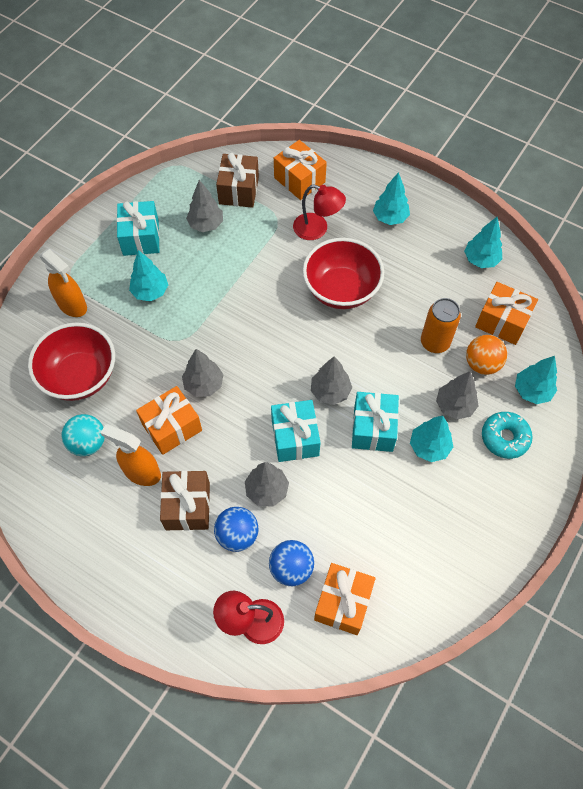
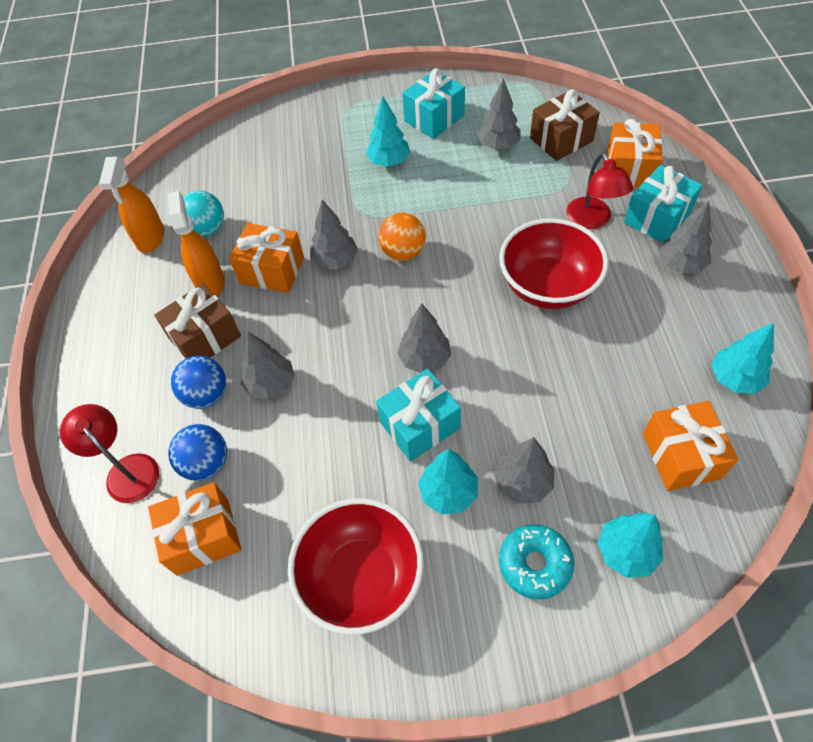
camera: 55 degrees right, 5 degrees down
red bowl [28,322,115,401] -> red bowl moved to [288,498,424,635]
orange spray bottle [40,249,87,317] -> orange spray bottle moved to [99,157,164,253]
turquoise gift [271,400,321,462] -> turquoise gift moved to [624,165,703,243]
turquoise tree [373,172,410,225] -> grey tree [659,201,712,274]
orange can [421,298,461,353] -> none
orange ball [466,335,507,375] -> orange ball moved to [379,213,426,261]

